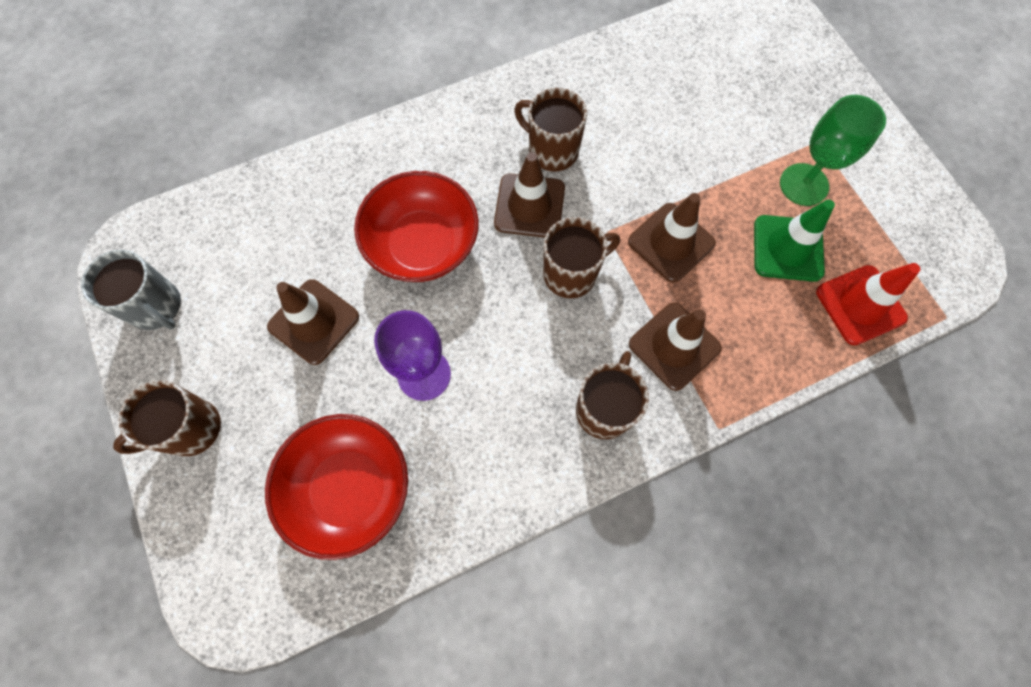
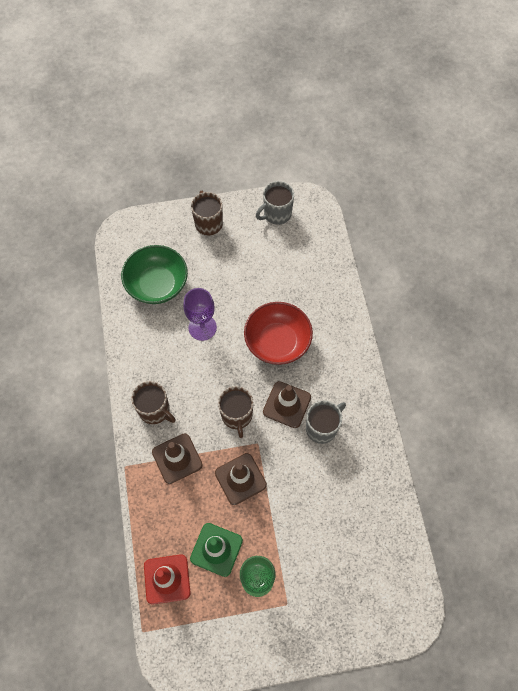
camera: 105 degrees right, 5 degrees down
red bowl [265,414,408,560] -> green bowl [121,245,188,304]
brown traffic cone [267,279,359,365] -> none
brown mug [514,88,587,171] -> grey mug [306,401,346,444]

